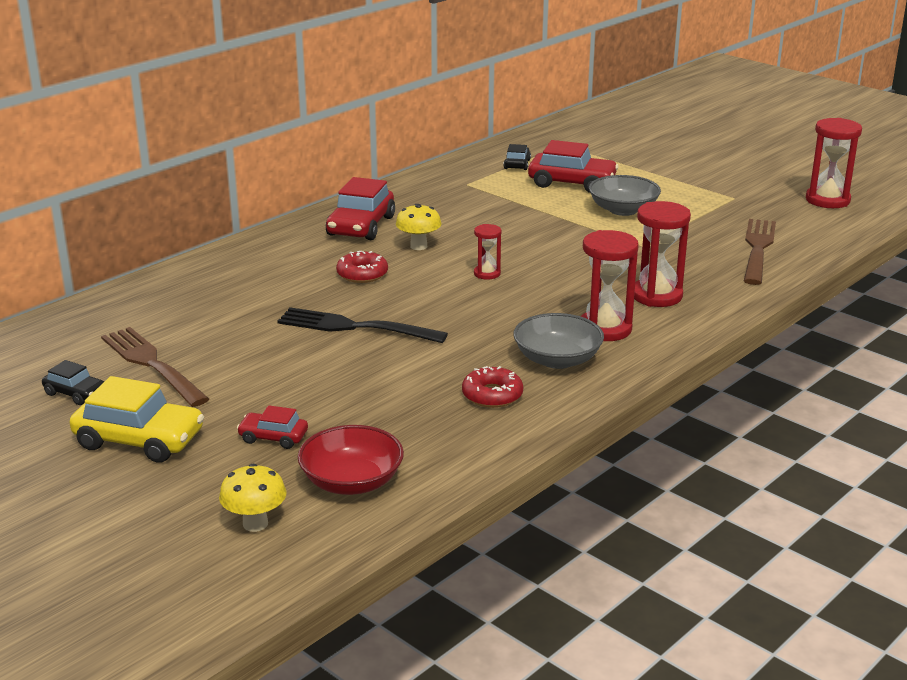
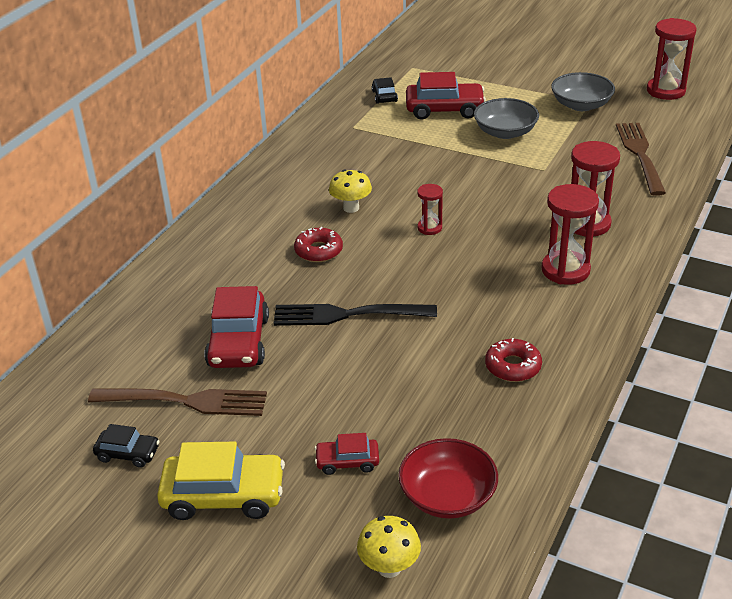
camera: 15 degrees left, 10 degrees up
brown fork [101,327,209,407] -> brown fork turned 150 degrees clockwise [88,388,267,416]
red car [326,177,395,240] -> red car moved to [204,286,269,368]
grey bowl [514,313,604,369] -> grey bowl moved to [551,72,615,111]

